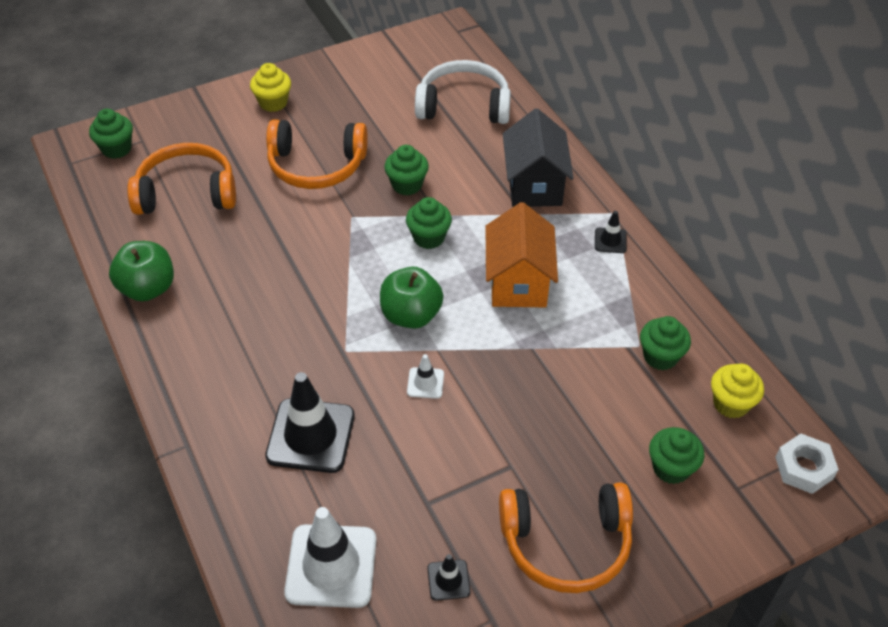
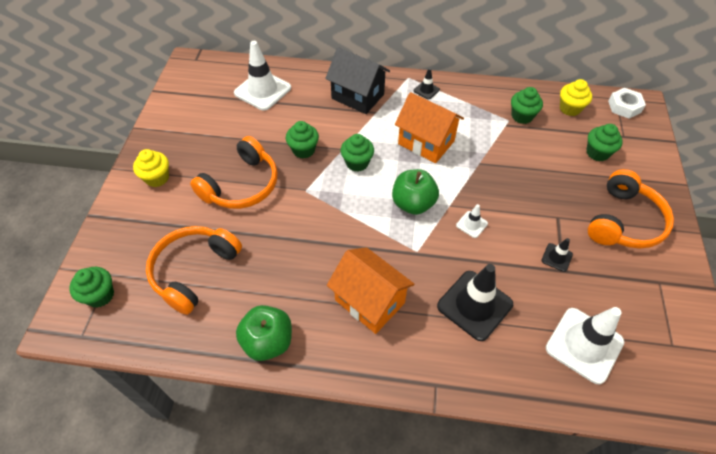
camera: 55 degrees left, 5 degrees up
white headphones [415,60,511,124] -> white traffic cone [234,41,291,111]
black traffic cone [427,554,470,601] -> black traffic cone moved to [541,238,573,272]
none -> orange house [327,247,414,334]

